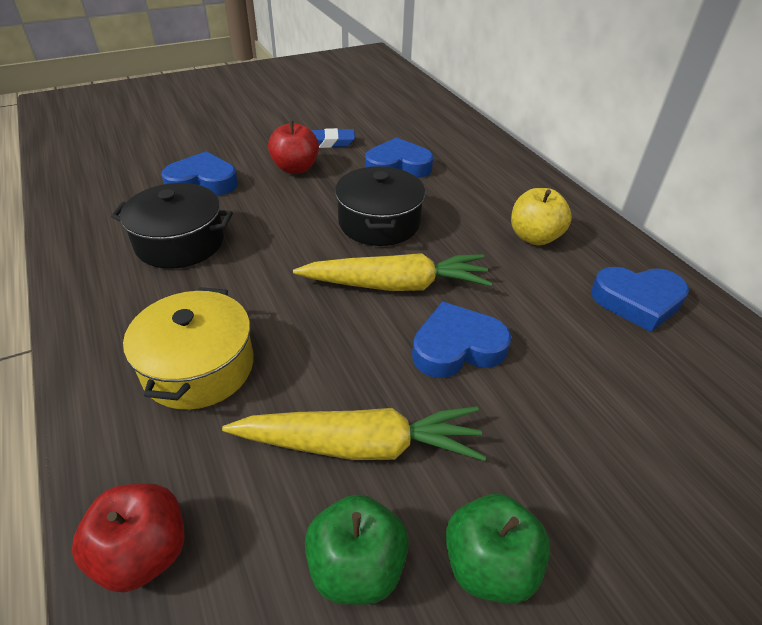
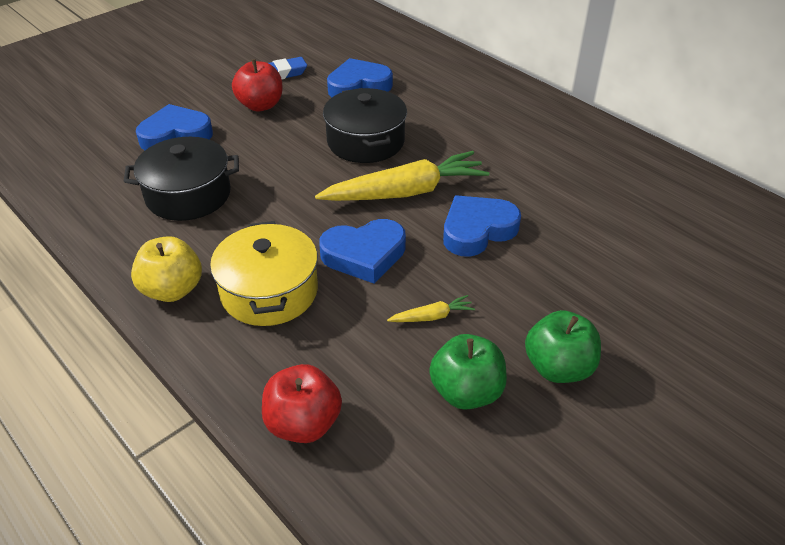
camera: 15 degrees left, 0 degrees up
yellow carrot [222,406,486,461] -> yellow carrot [387,295,475,322], size x0.43
yellow apple [511,188,572,245] -> yellow apple moved to [131,236,202,302]
blue heart [591,267,689,332] -> blue heart moved to [319,219,406,284]

